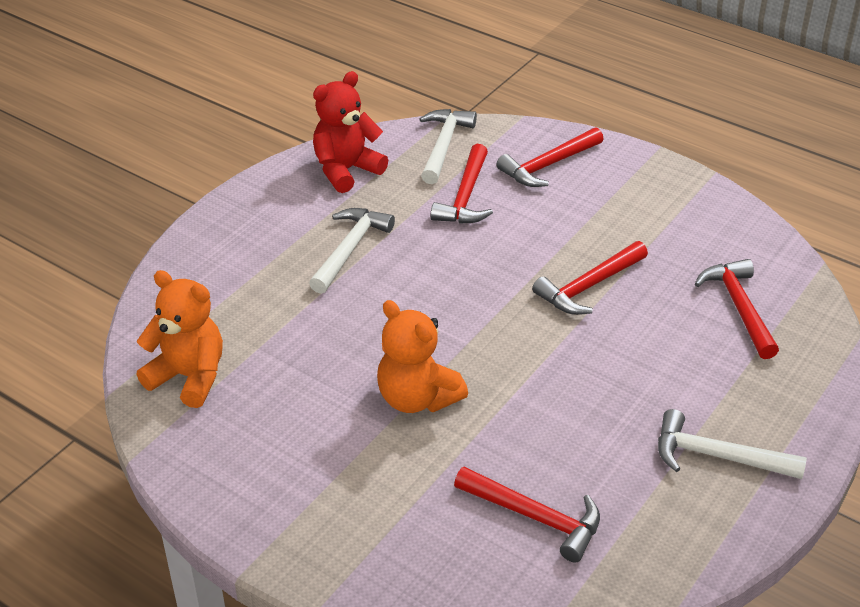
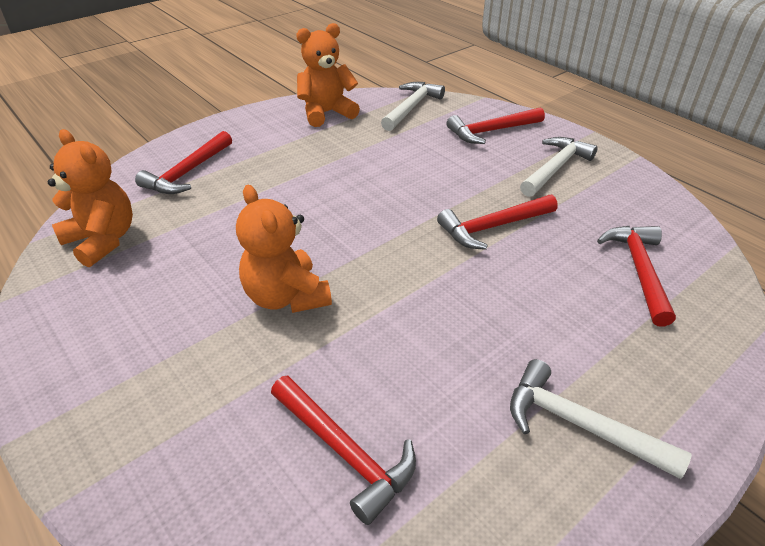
camera: 15 degrees right, 0 degrees up
white hammer [309,208,395,294] -> white hammer moved to [520,137,598,197]
red teddy bear [313,71,388,193] -> orange teddy bear [296,23,360,127]
red hammer [430,144,493,224] -> red hammer moved to [135,131,232,194]

